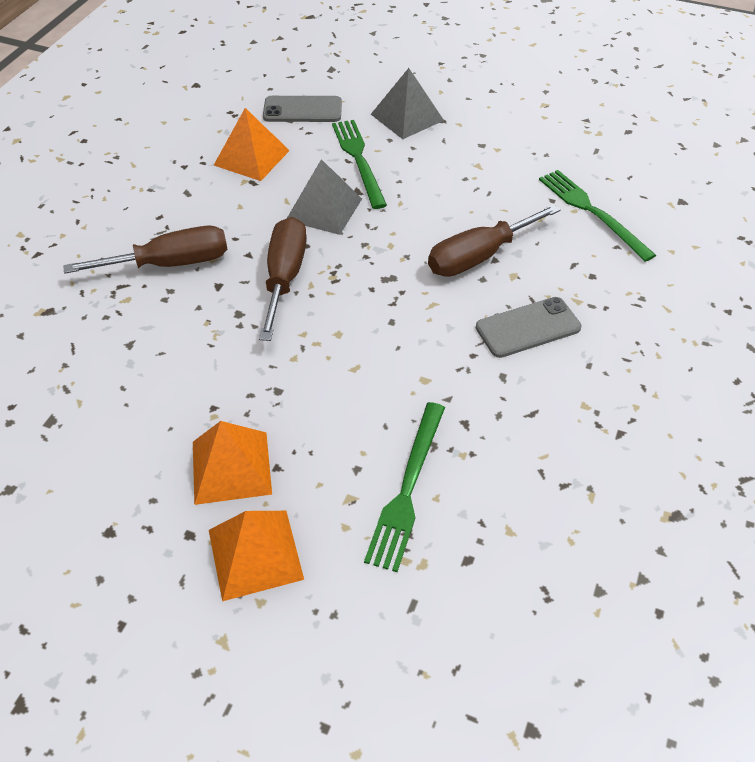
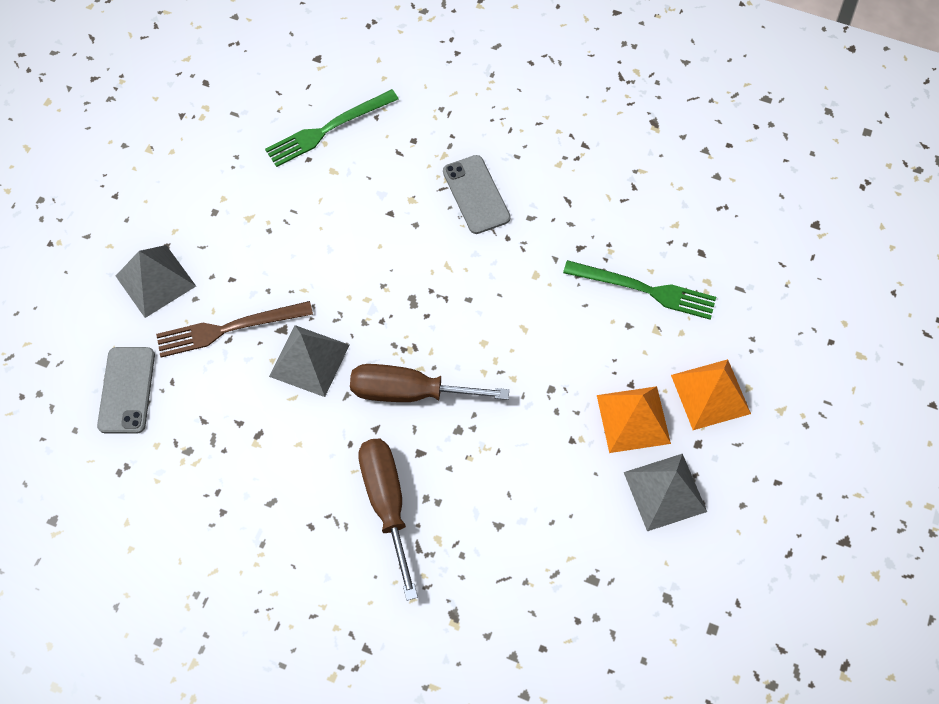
camera: 90 degrees left, 15 degrees up
orange pyramid [214,108,290,181] -> none
green fork [332,120,387,209] -> brown fork [156,301,313,358]
brown screwdriver [428,204,561,277] -> none
none -> grey pyramid [624,454,707,531]

